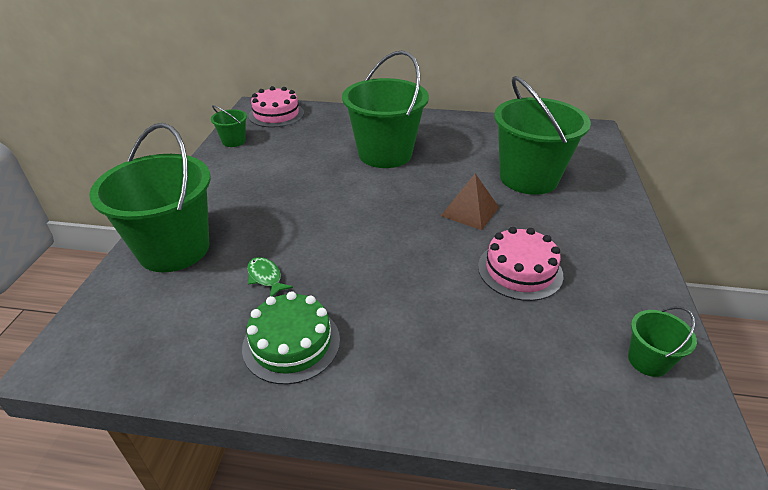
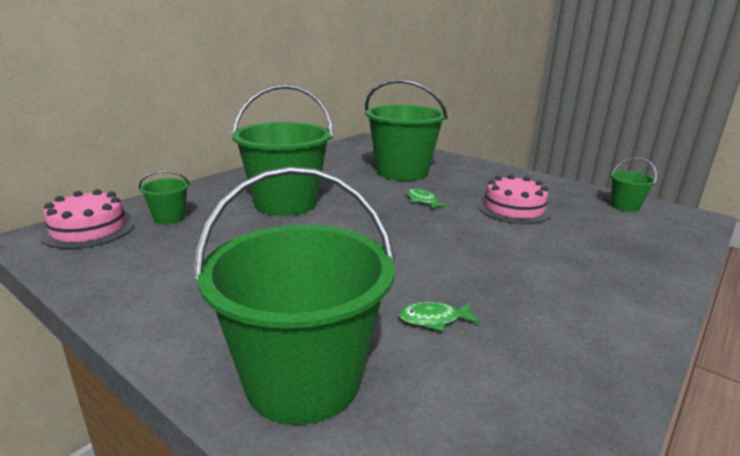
camera: 60 degrees left, 15 degrees down
green bucket [211,105,247,147] -> green bucket moved to [139,171,190,224]
green cake [242,291,340,384] -> none
brown pyramid [441,174,499,230] -> green fish [407,188,448,209]

